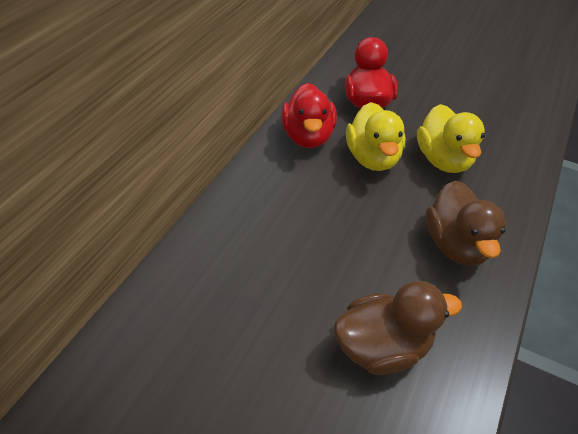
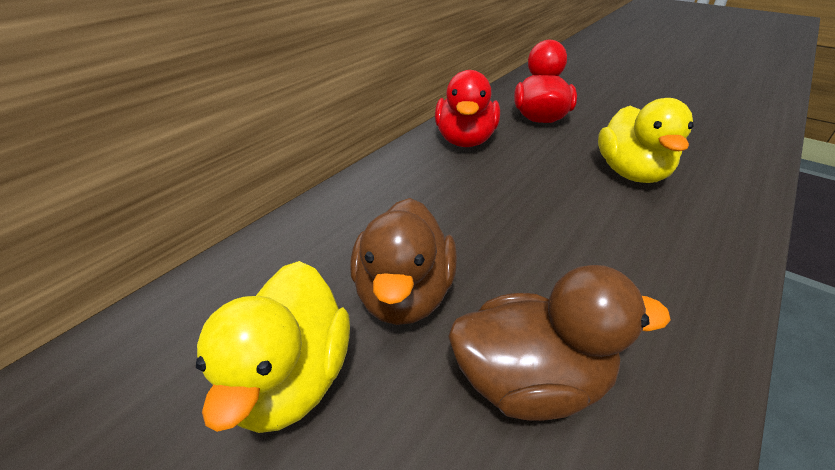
camera: 10 degrees right, 10 degrees down
yellow duck [346,102,405,171] -> yellow duck moved to [196,261,350,433]
brown duck [426,180,506,266] -> brown duck moved to [350,198,457,325]

